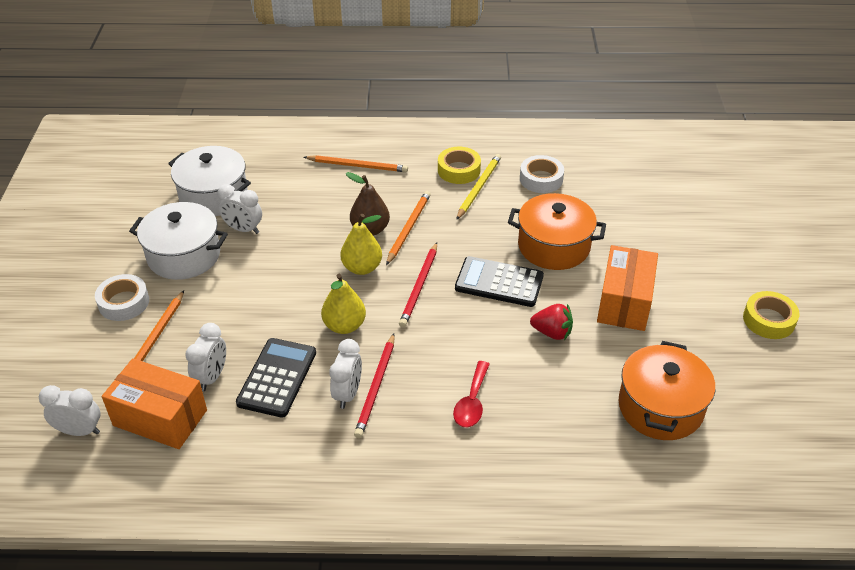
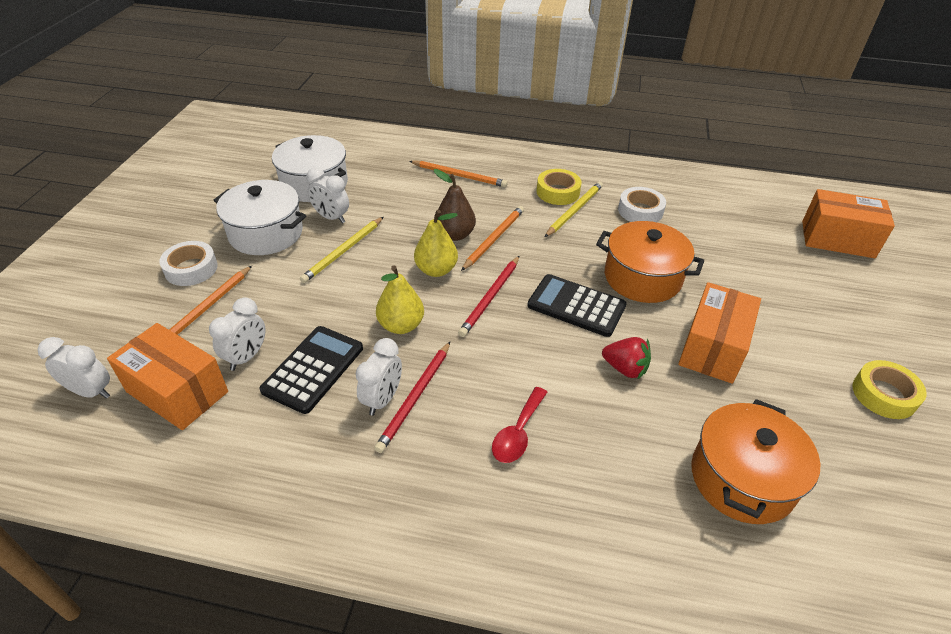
camera: 10 degrees right, 0 degrees up
none -> yellow pencil [300,217,383,283]
none -> orange box [802,189,895,258]

